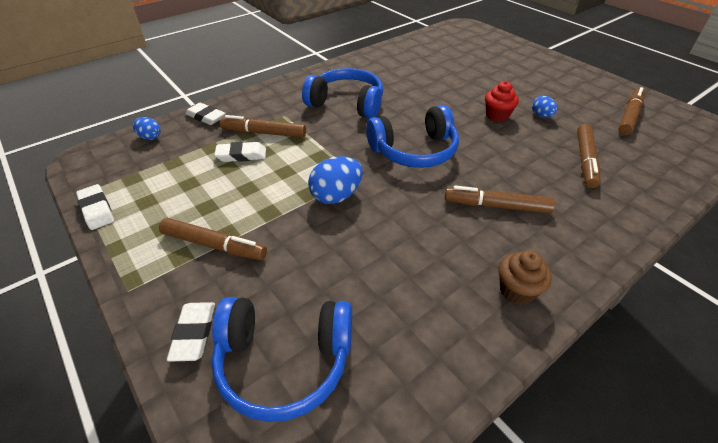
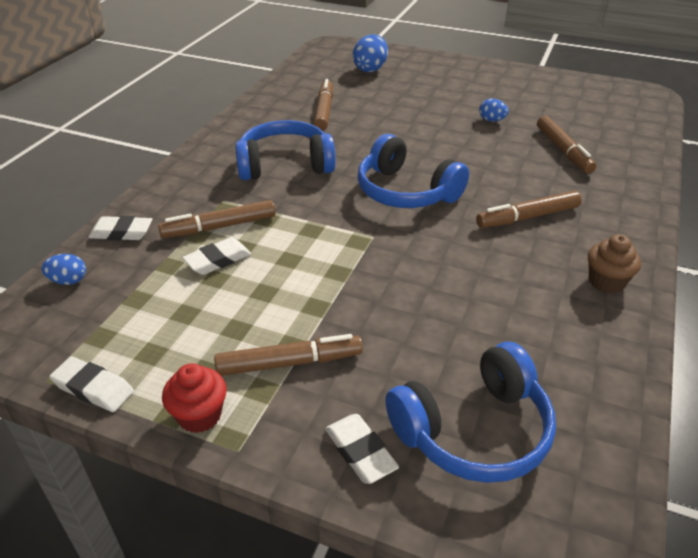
camera: 30 degrees left, 5 degrees down
blue egg [308,156,363,204] -> blue egg moved to [353,34,388,72]
blue headphones [366,105,459,168] -> blue headphones turned 90 degrees clockwise [357,134,469,208]
red cupcake [485,81,519,122] -> red cupcake moved to [162,363,227,433]
brown marker [618,87,645,135] -> brown marker moved to [314,79,333,130]

